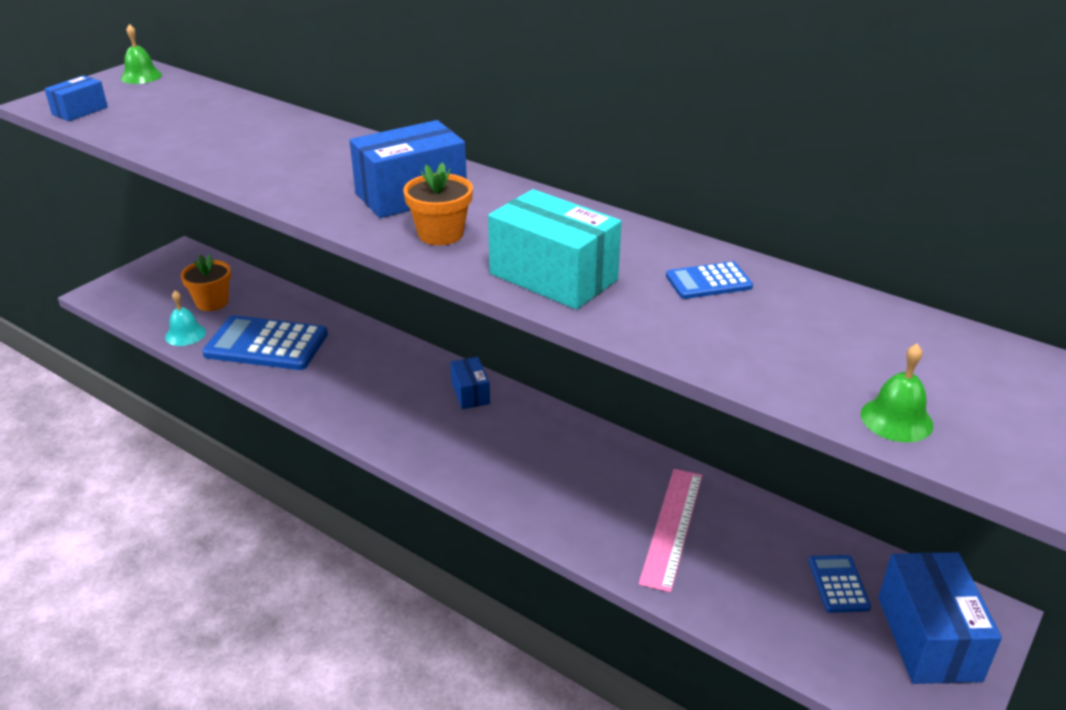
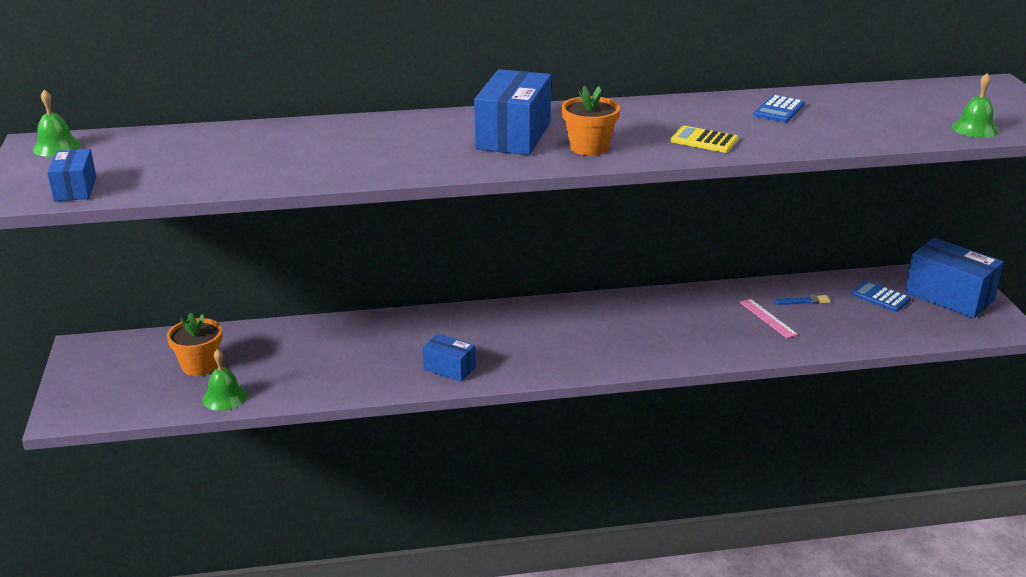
camera: 45 degrees left, 5 degrees down
turquoise bell [165,291,206,346] -> green bell [202,349,247,411]
blue calculator [202,315,328,370] -> none
blue box [450,357,490,409] -> blue box moved to [422,334,476,382]
turquoise box [488,189,622,310] -> yellow calculator [671,126,738,153]
pink ruler [639,469,703,593] -> pink ruler [739,299,798,338], size x0.57
none -> blue brush [774,295,831,305]

